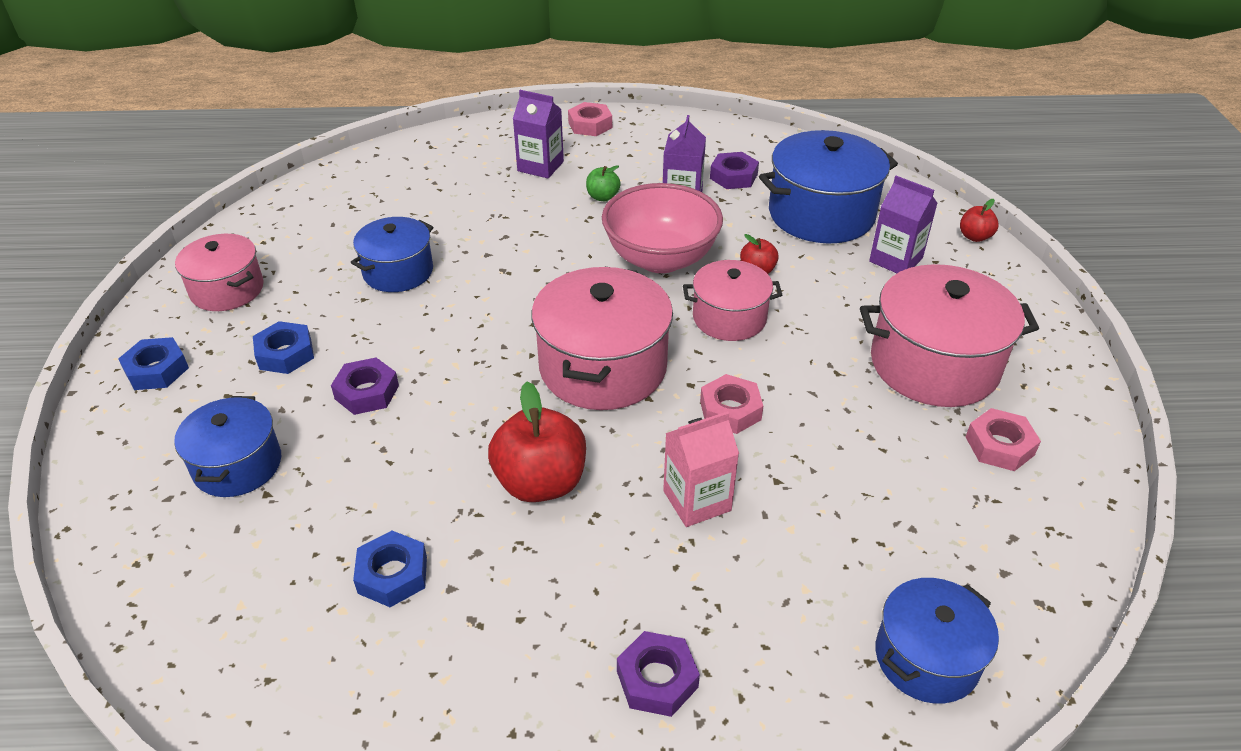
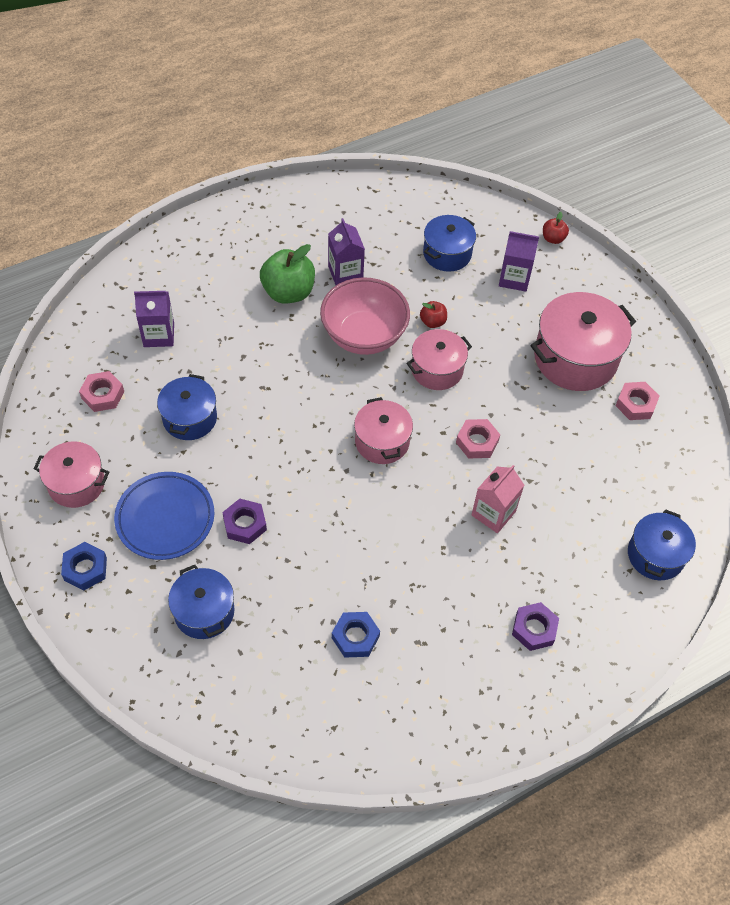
camera: 30 degrees left, 15 degrees up
blue nut [253,321,314,374] -> blue plate [114,472,214,560]
red apple [488,381,586,502] -> none
purple carton [513,90,564,178] -> purple carton moved to [134,291,174,347]
pink pot [531,266,673,410] -> pink pot [354,397,413,464], size x0.61
pink nut [568,102,612,136] -> pink nut moved to [79,371,124,412]
green apple [586,165,621,201] -> green apple [260,244,315,303], size x2.01
purple nut [710,152,759,189] -> none
blue pot [759,130,898,243] -> blue pot [423,215,476,272], size x0.61

